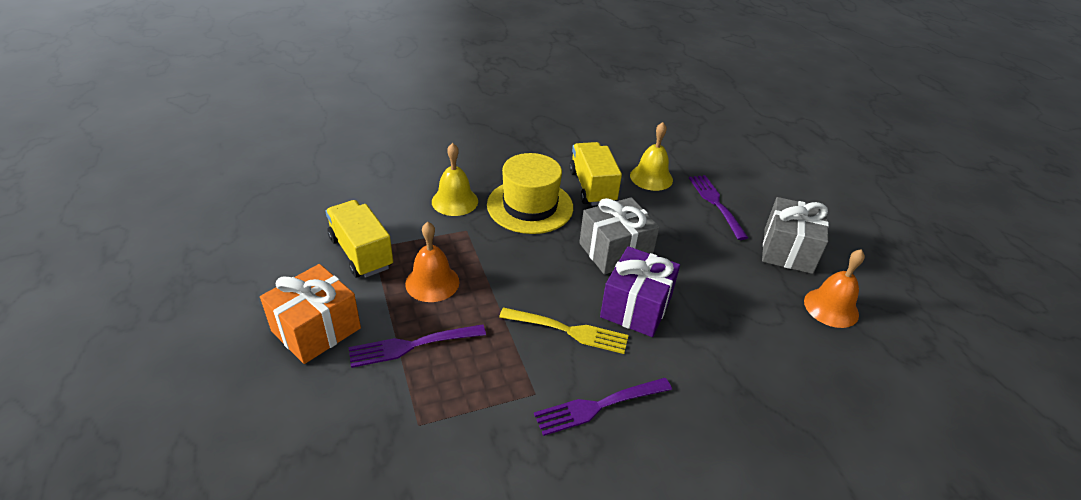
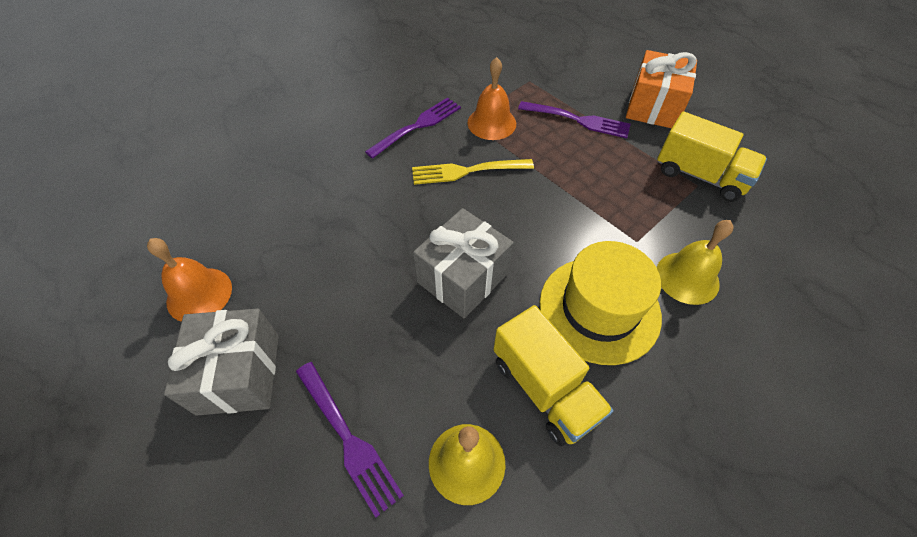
camera: 160 degrees right, 15 degrees up
purple fork [349,324,486,368] -> purple fork turned 60 degrees clockwise [518,101,631,138]
orange bell [405,222,459,302] -> orange bell moved to [468,57,516,140]
purple gift [600,246,680,337] -> none

